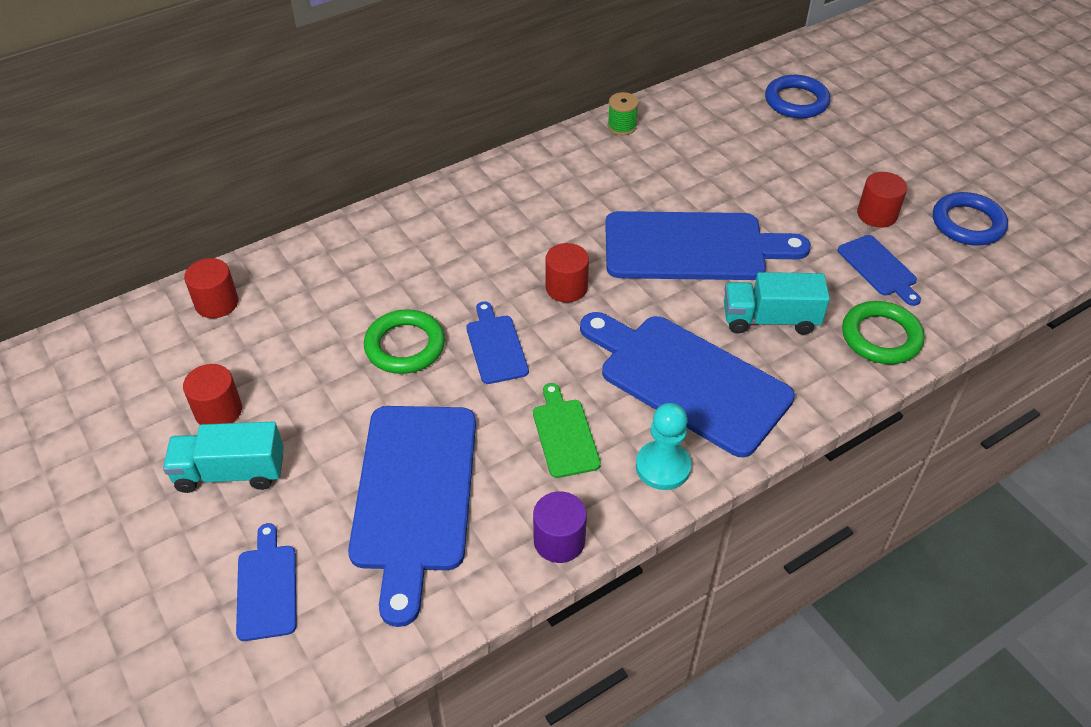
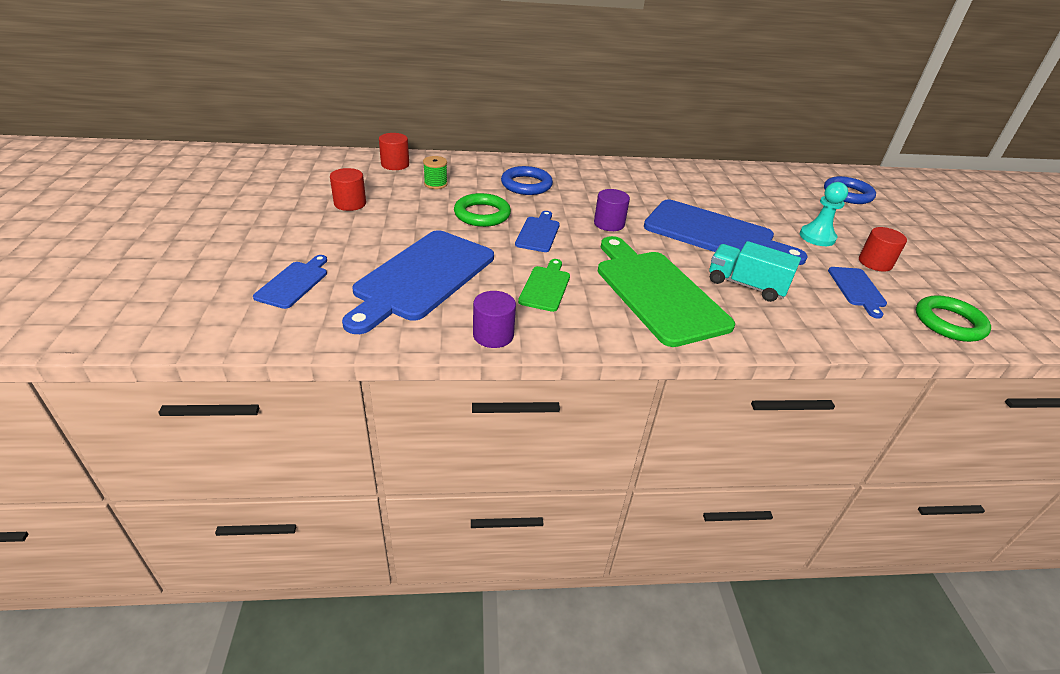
camera: 25 degrees right, 10 degrees down
turquoise truck [163,422,284,493] -> none
red cylinder [545,243,589,303] -> purple cylinder [594,189,630,231]
blue cutting board [580,312,795,457] -> green cutting board [598,236,735,347]
green spool [608,92,639,135] -> green spool moved to [423,156,448,189]
turquoise pawn [636,403,692,490] -> turquoise pawn moved to [800,182,848,246]
green ring [842,301,925,364] -> green ring moved to [916,295,991,342]
blue ring [933,192,1008,245] -> blue ring moved to [501,166,553,195]

